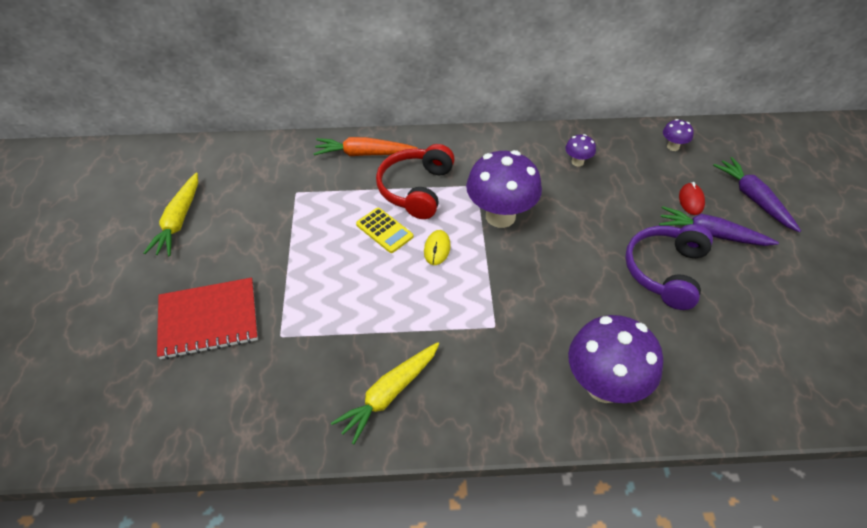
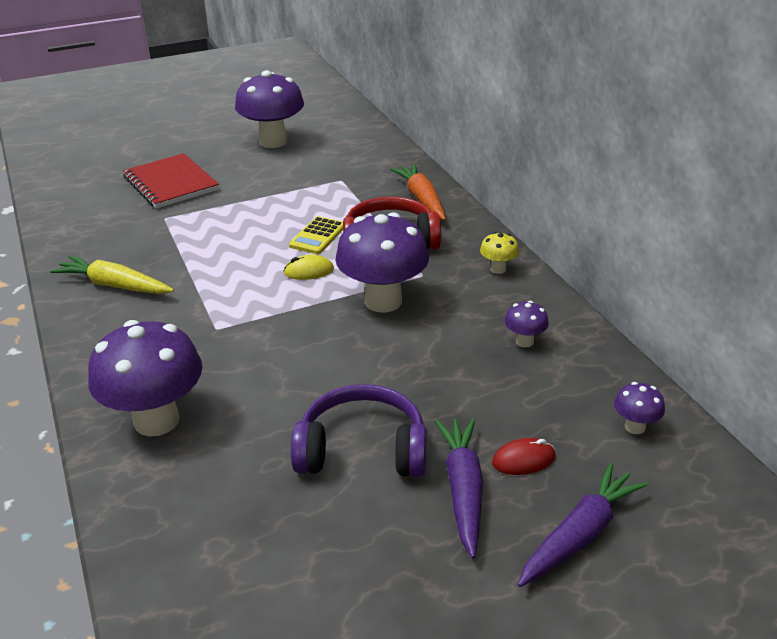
camera: 70 degrees right, 15 degrees down
yellow carrot [144,173,198,256] -> purple mushroom [235,70,304,148]
none -> yellow mushroom [480,232,519,274]

